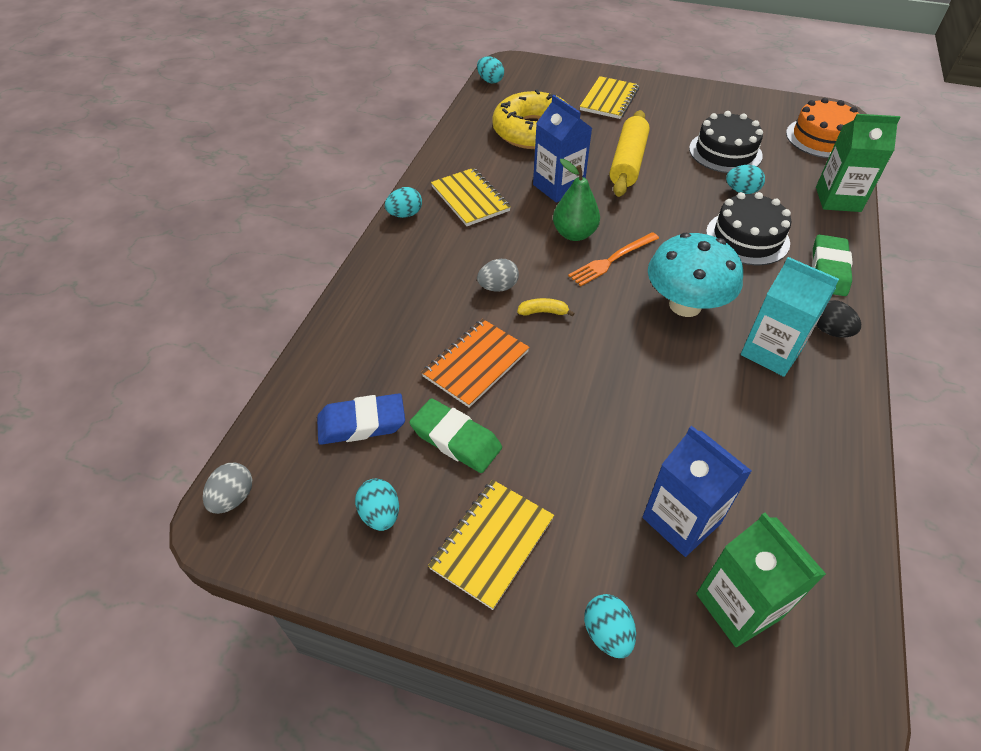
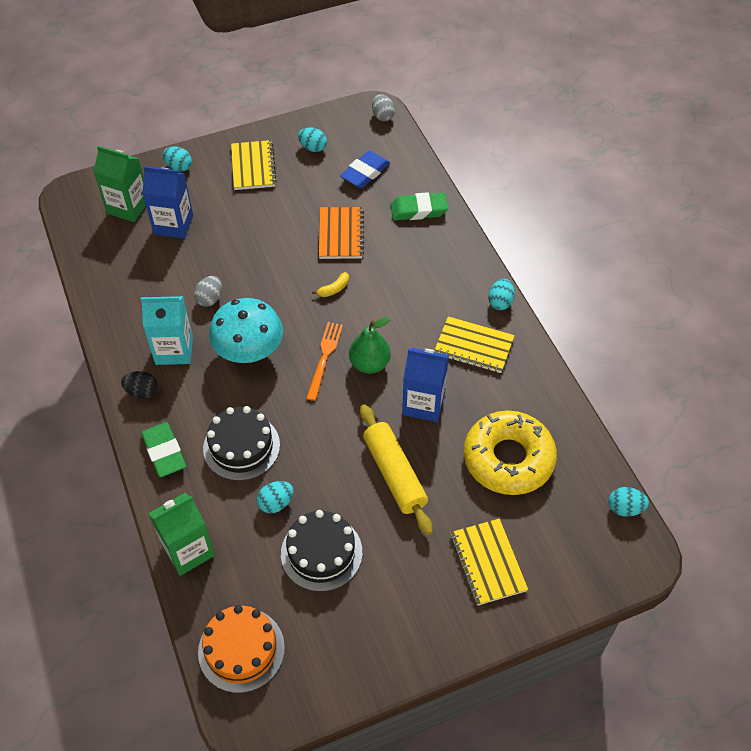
camera: 140 degrees right, 5 degrees up
green eraser [409,398,502,473] -> green eraser moved to [391,192,448,220]
grey egg [477,259,519,291] -> grey egg moved to [194,276,222,307]

